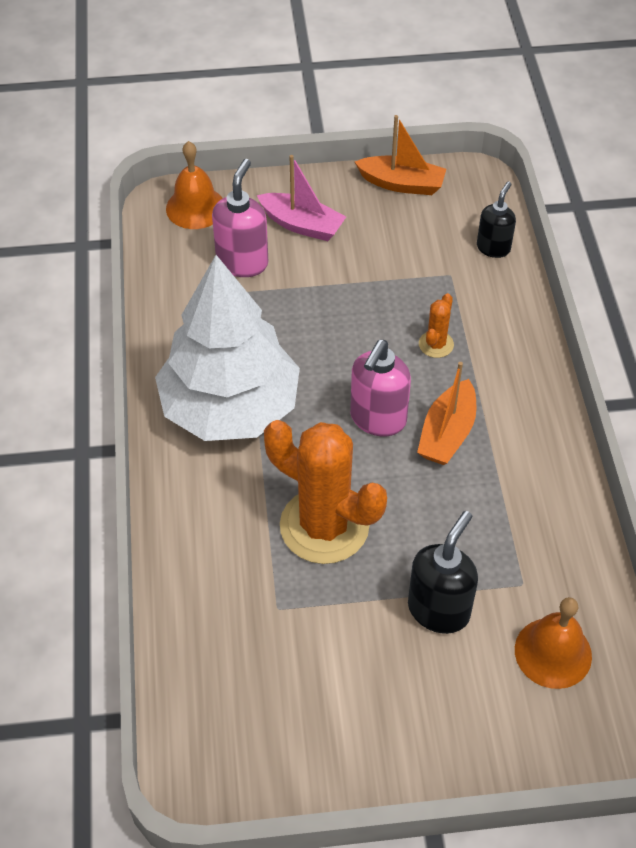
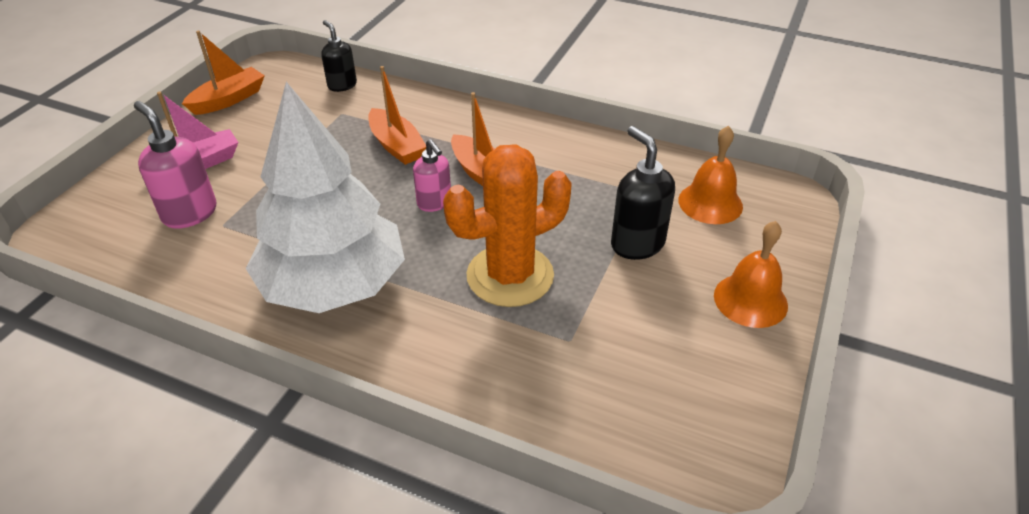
camera: 60 degrees left, 10 degrees down
orange bell [166,141,223,229] -> orange bell moved to [714,221,788,328]
pink soap dispenser [350,340,411,436] -> pink soap dispenser [413,139,451,212], size x0.66
orange cactus [419,293,454,358] -> orange boat [368,66,426,165]

